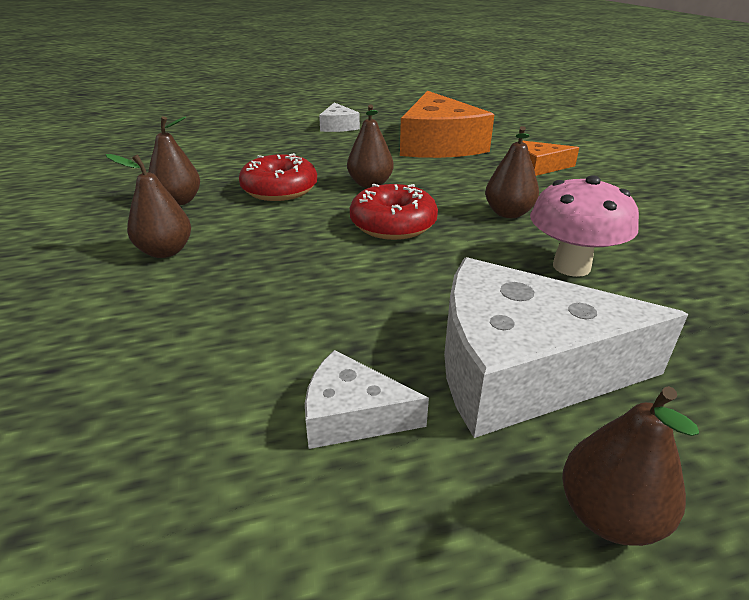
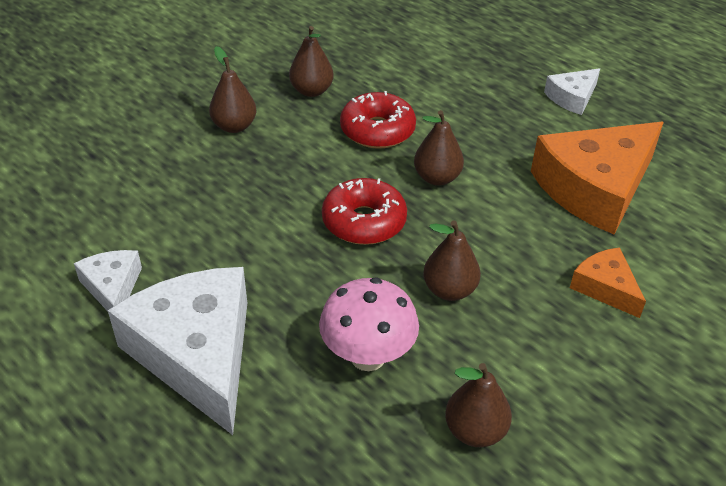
camera: 60 degrees right, 10 degrees up
brown pear [562,386,699,546] -> brown pear moved to [445,363,512,447]

